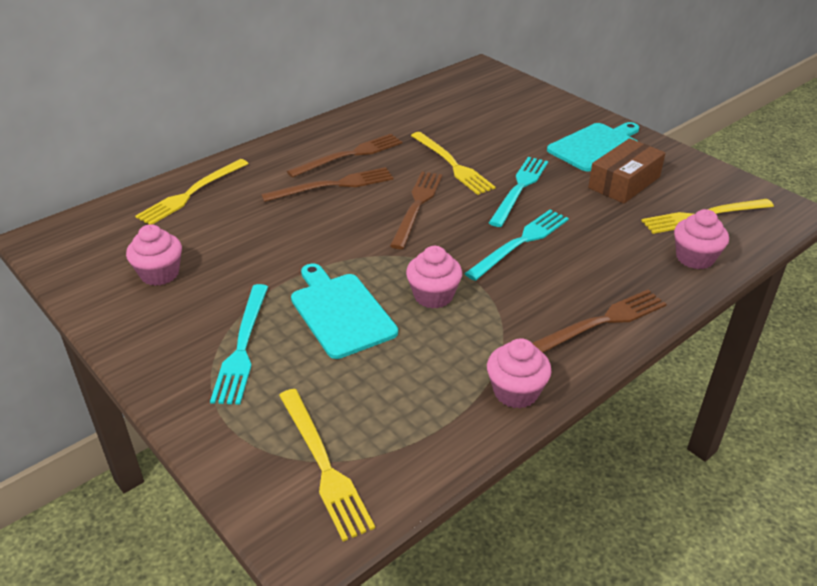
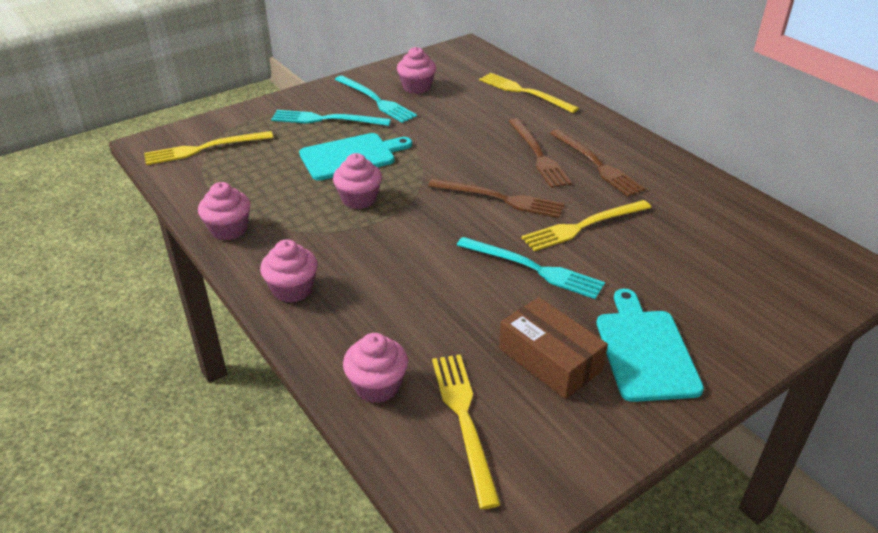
camera: 95 degrees right, 0 degrees up
turquoise fork [464,210,569,281] -> turquoise fork moved to [335,75,417,123]
brown fork [532,290,666,353] -> pink cupcake [260,239,318,303]
turquoise cutting board [547,122,639,171] -> turquoise cutting board turned 150 degrees counterclockwise [597,289,704,402]

